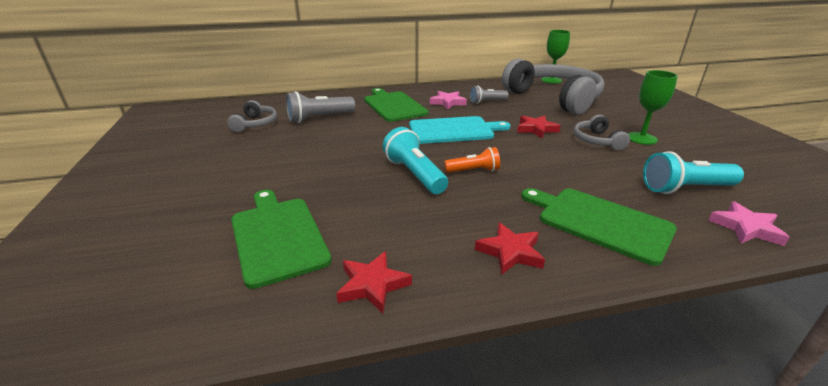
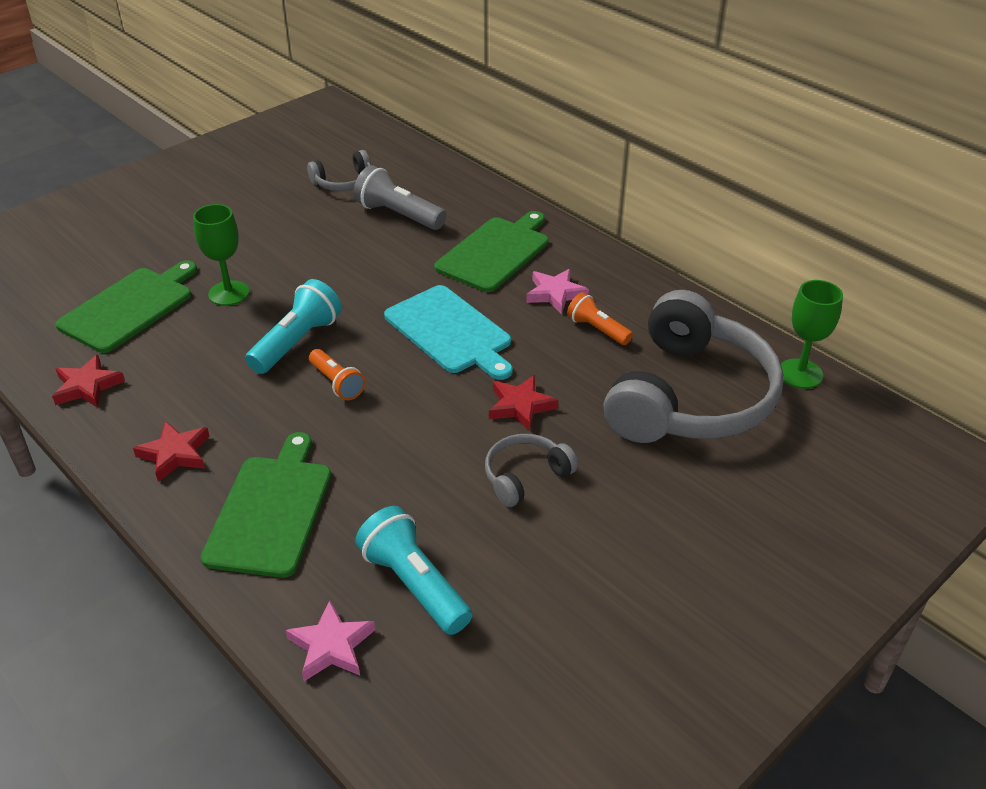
camera: 60 degrees right, 10 degrees up
grey flashlight [470,86,509,104] -> orange flashlight [567,292,633,345]
green goblet [628,70,678,145] -> green goblet moved to [193,204,249,306]

